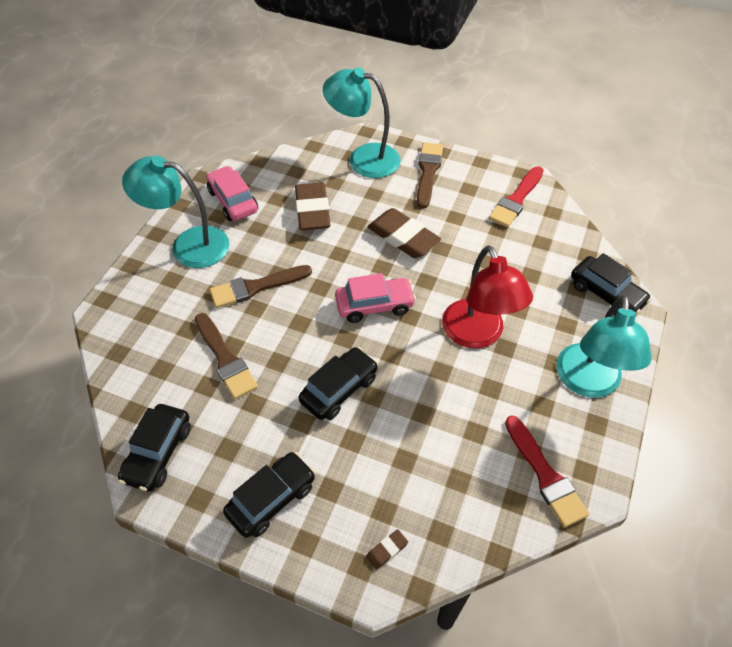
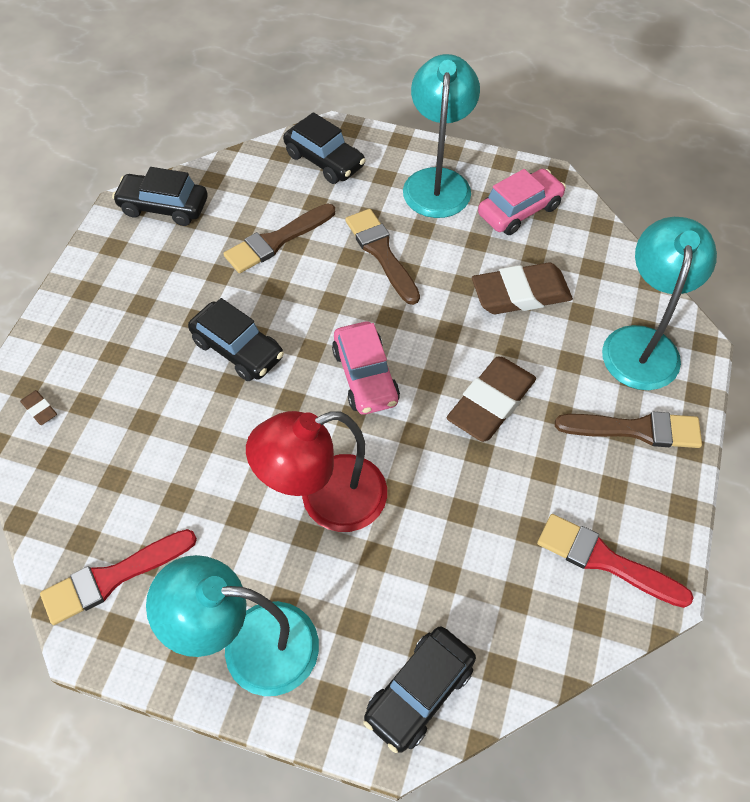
camera: 85 degrees right, 5 degrees up
black car [223,452,315,538] -> black car moved to [283,112,366,184]

